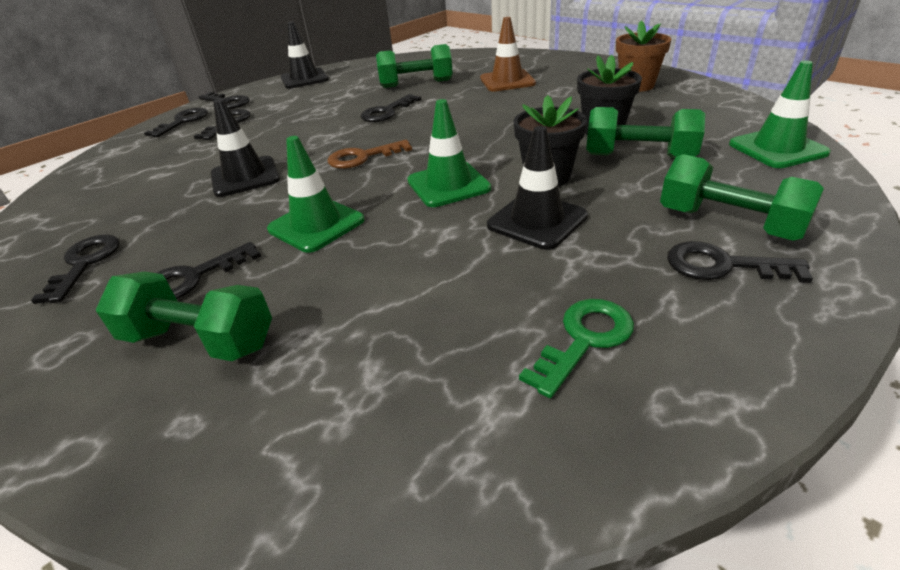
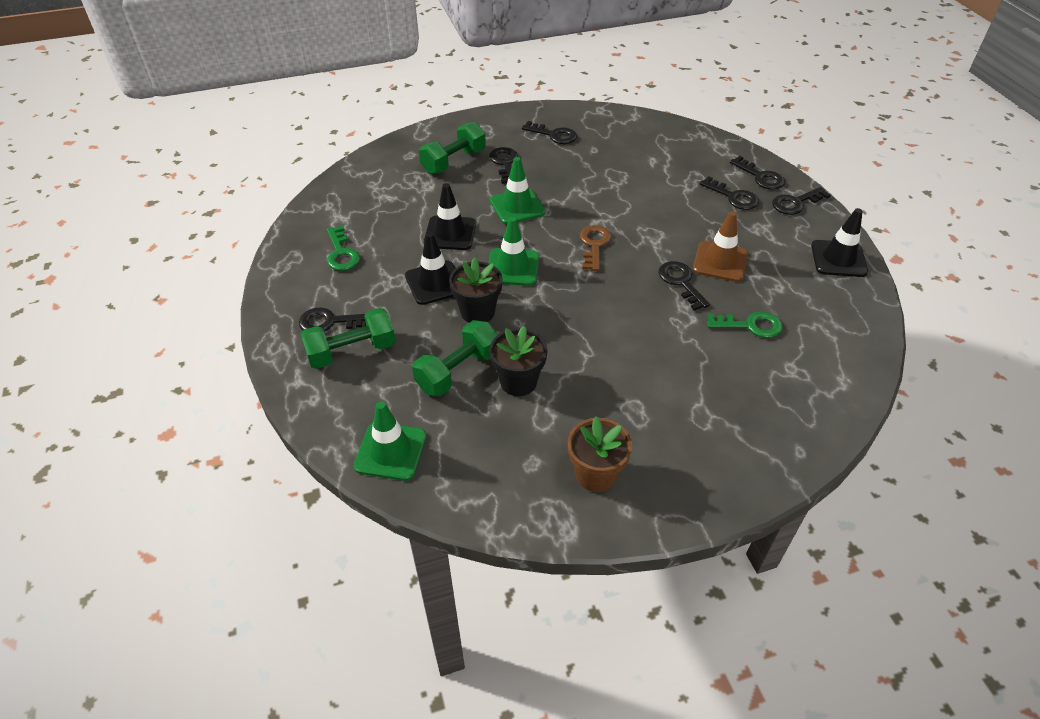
camera: 115 degrees right, 10 degrees up
black traffic cone [211,99,280,197] -> black traffic cone moved to [424,183,476,250]
green dumbbell [376,44,453,88] -> green key [707,311,783,338]
brown traffic cone [480,17,536,91] -> brown traffic cone moved to [693,211,748,282]
black key [667,241,813,283] -> black key turned 135 degrees counterclockwise [299,307,366,332]

